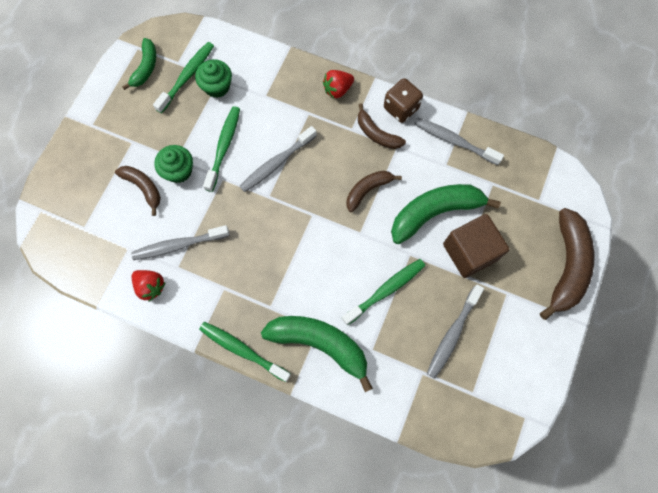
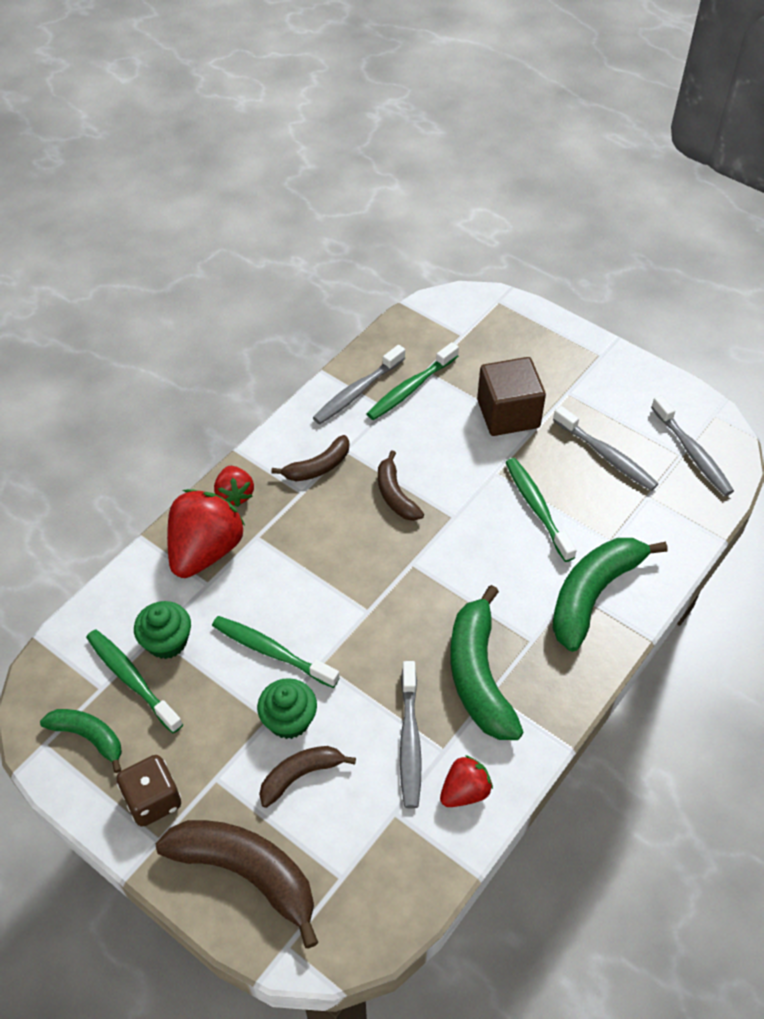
camera: 75 degrees left, 20 degrees down
green toothbrush [199,322,291,382] -> green toothbrush moved to [366,342,459,420]
grey toothbrush [240,126,317,192] -> grey toothbrush moved to [651,395,734,496]
brown dice [384,78,423,123] -> brown dice moved to [117,755,181,827]
green banana [391,184,501,244] -> green banana moved to [450,585,523,740]
brown banana [540,208,594,320] -> brown banana moved to [156,820,318,948]
none -> red strawberry [167,489,245,578]

